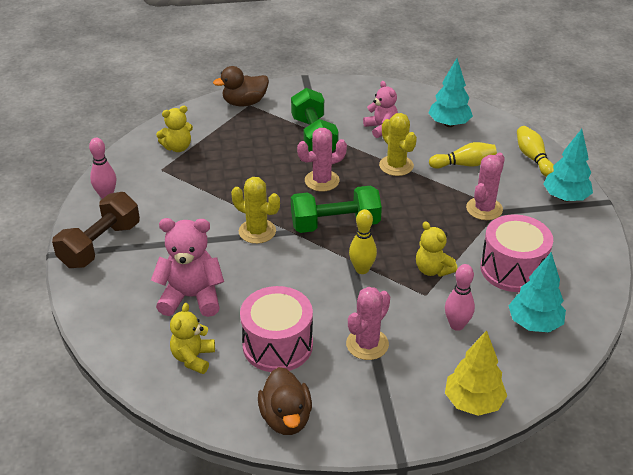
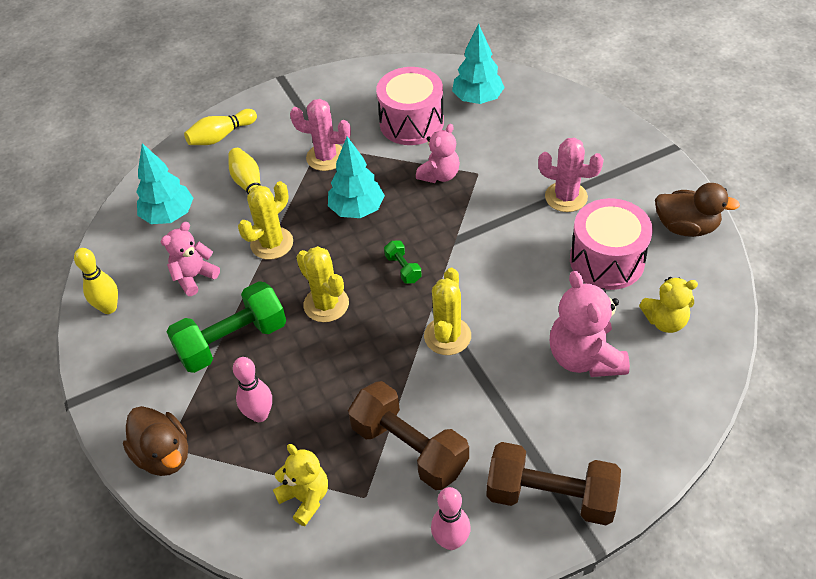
camera: 105 degrees left, 10 degrees up
brown duck [258,367,312,435] -> brown duck turned 45 degrees clockwise [655,183,740,237]
green dumbbell [291,186,382,233] -> green dumbbell [384,241,422,284], size x0.45
pink cactus [297,128,347,191] -> yellow cactus [296,246,349,322]
yellow bowling pin [349,209,377,274] -> yellow bowling pin moved to [74,248,118,314]
yellow teddy bear [416,222,458,277] -> pink teddy bear [416,124,460,183]
pink bowling pin [445,264,475,331] -> pink bowling pin moved to [233,357,272,422]
yellow tree [445,330,507,416] -> none
turquoise tree [543,129,593,202] -> turquoise tree moved to [328,136,385,218]
none -> brown dumbbell [348,381,469,490]

